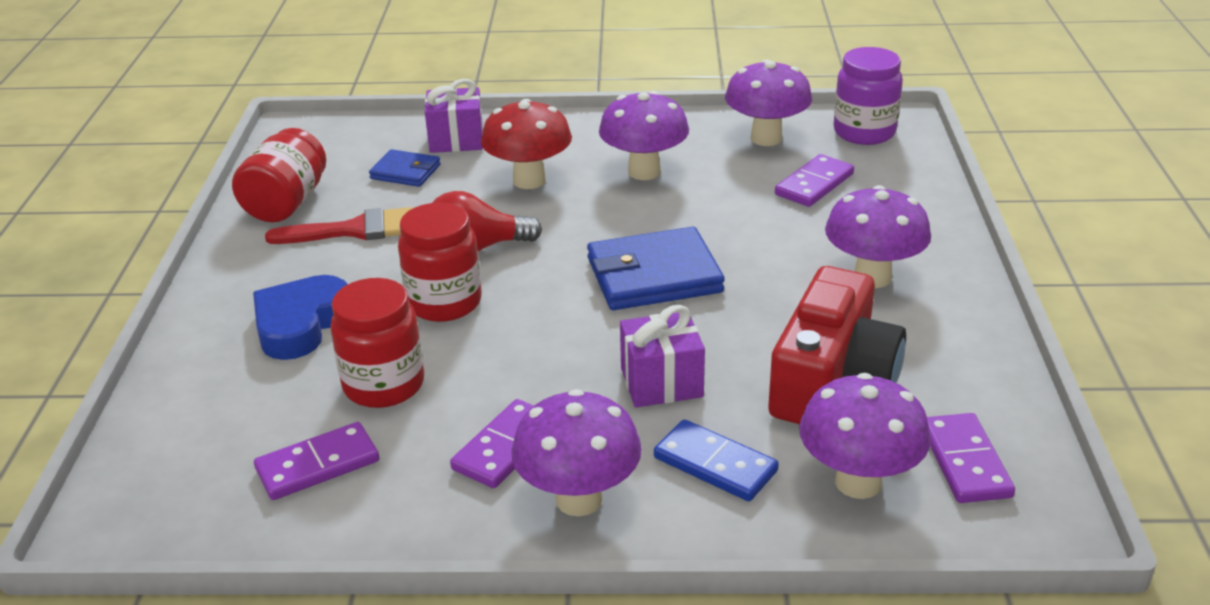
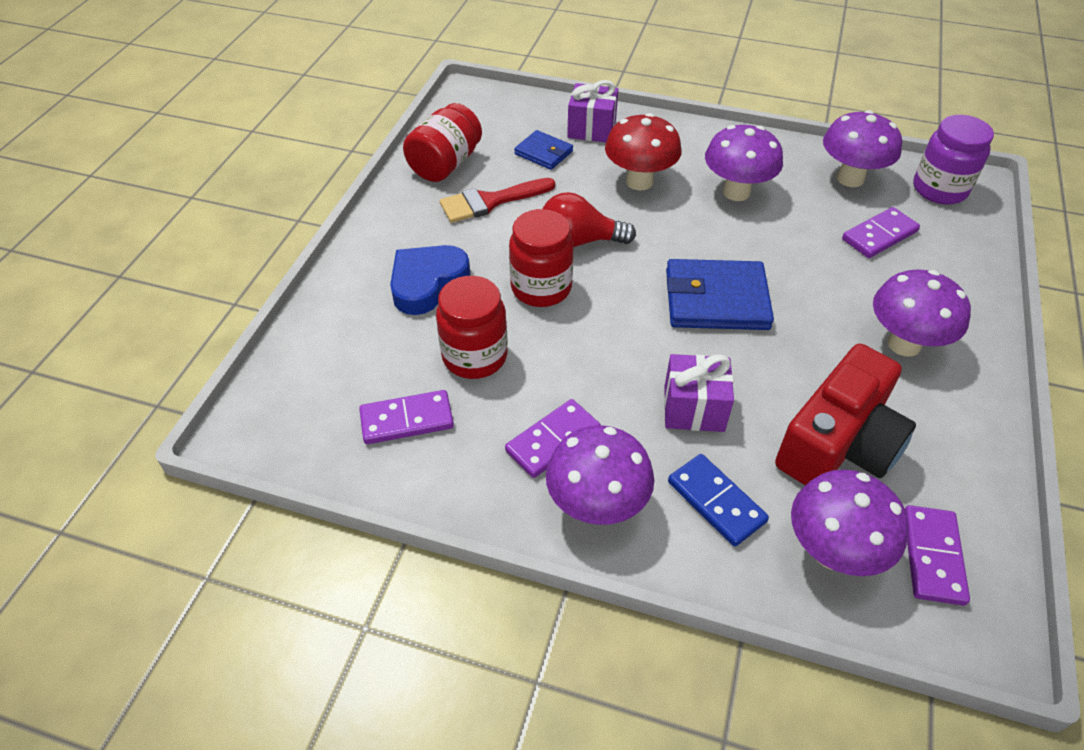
camera: 15 degrees right, 15 degrees up
red brush [265,207,413,244] -> red brush turned 150 degrees clockwise [439,178,555,223]

